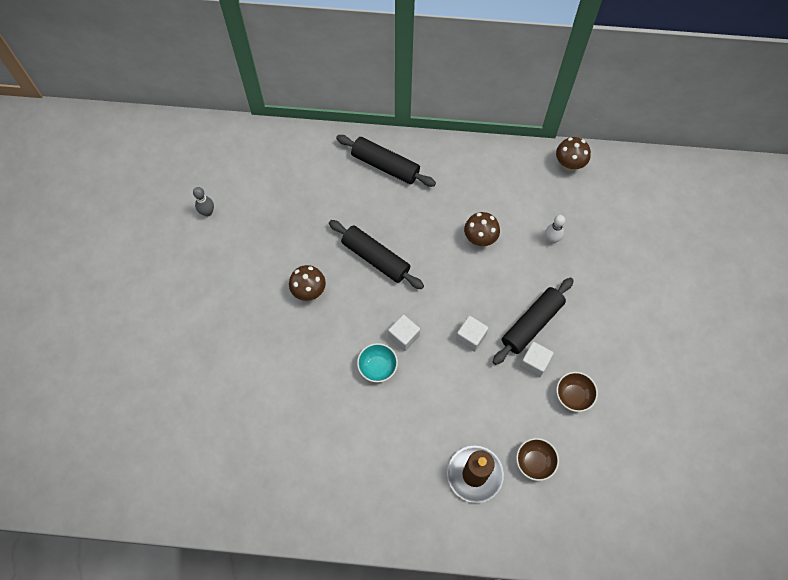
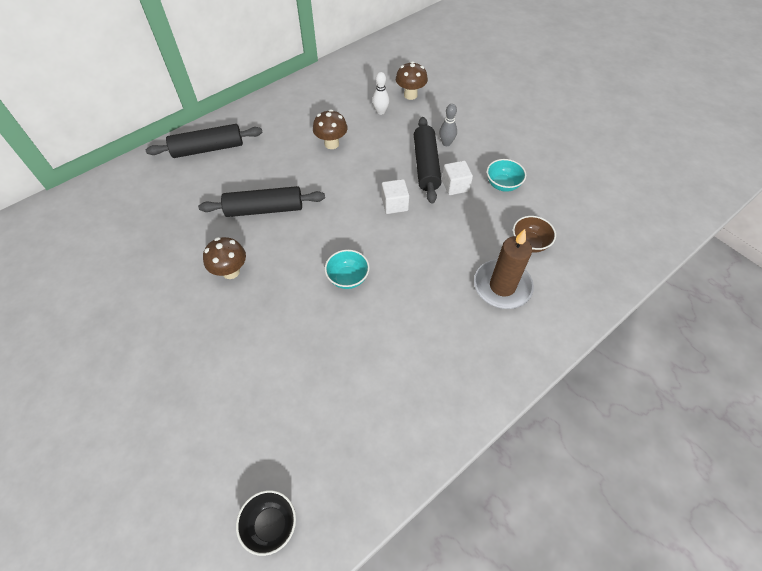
camera: 45 degrees left, 10 degrees down
grey bowling pin [193,187,214,217] -> grey bowling pin moved to [439,104,457,146]
white cube [388,315,420,351] -> none
brown mushroom [556,137,591,171] -> brown mushroom moved to [396,61,428,100]
brown bowl [556,372,598,412] -> turquoise bowl [487,159,526,192]
none -> black bowl [236,490,296,556]

